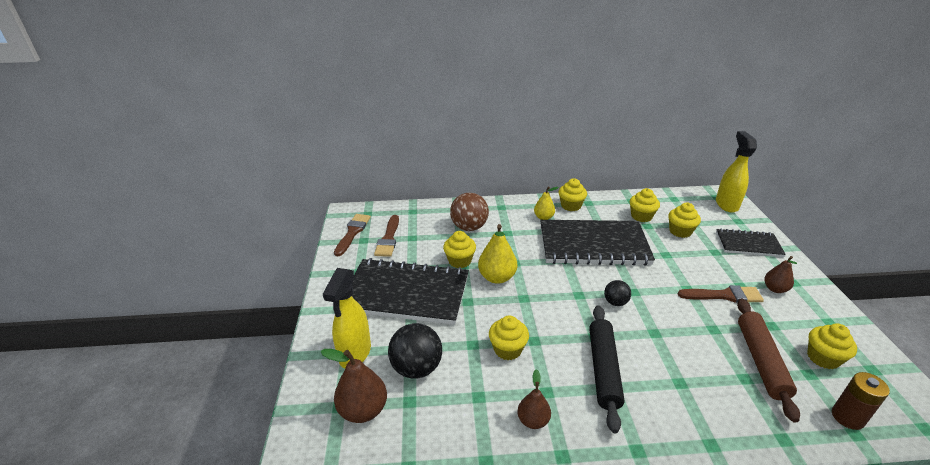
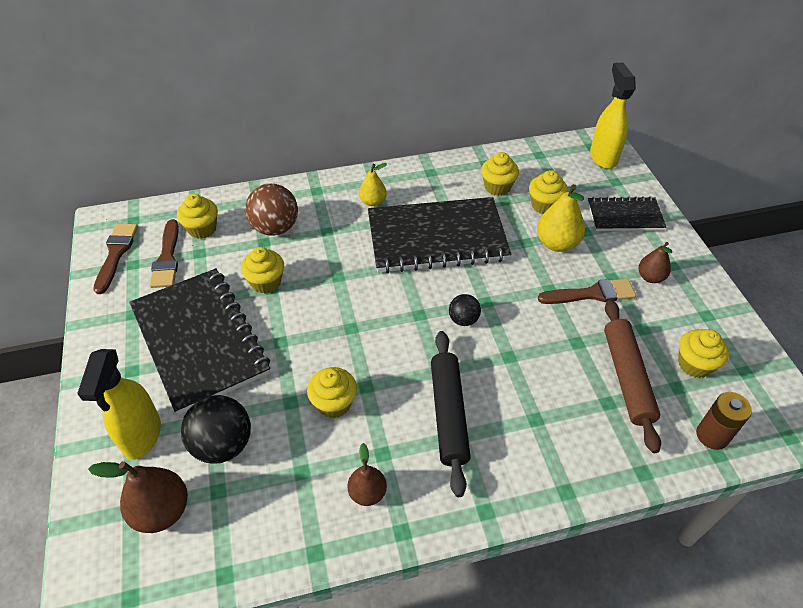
camera: 10 degrees left, 15 degrees up
black notebook [352,258,469,325] -> black notebook turned 60 degrees clockwise [129,268,270,415]
yellow pear [478,224,517,284] -> yellow pear moved to [537,184,585,252]
yellow cupcake [559,178,587,211] -> yellow cupcake moved to [177,194,218,239]

